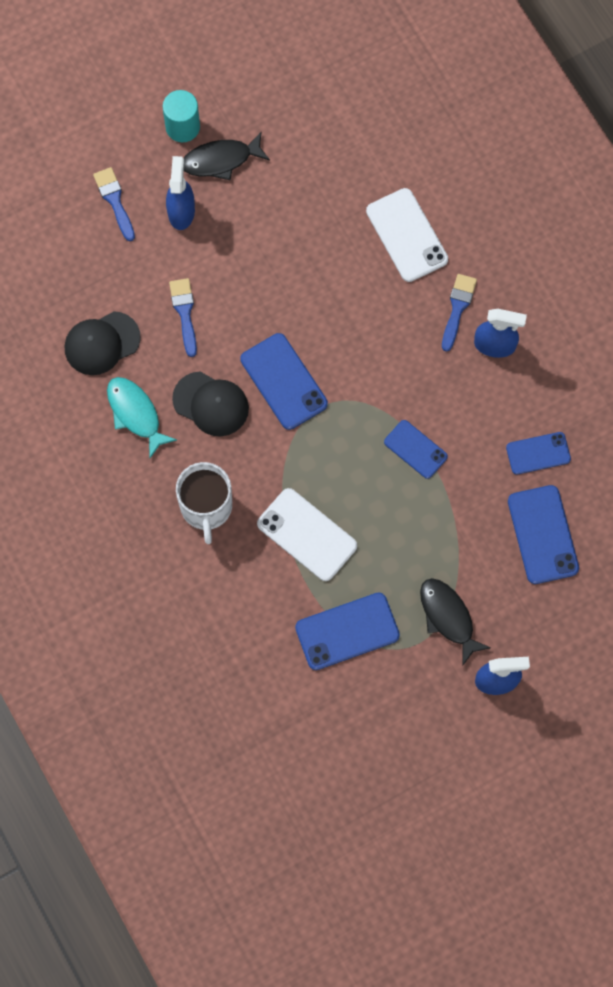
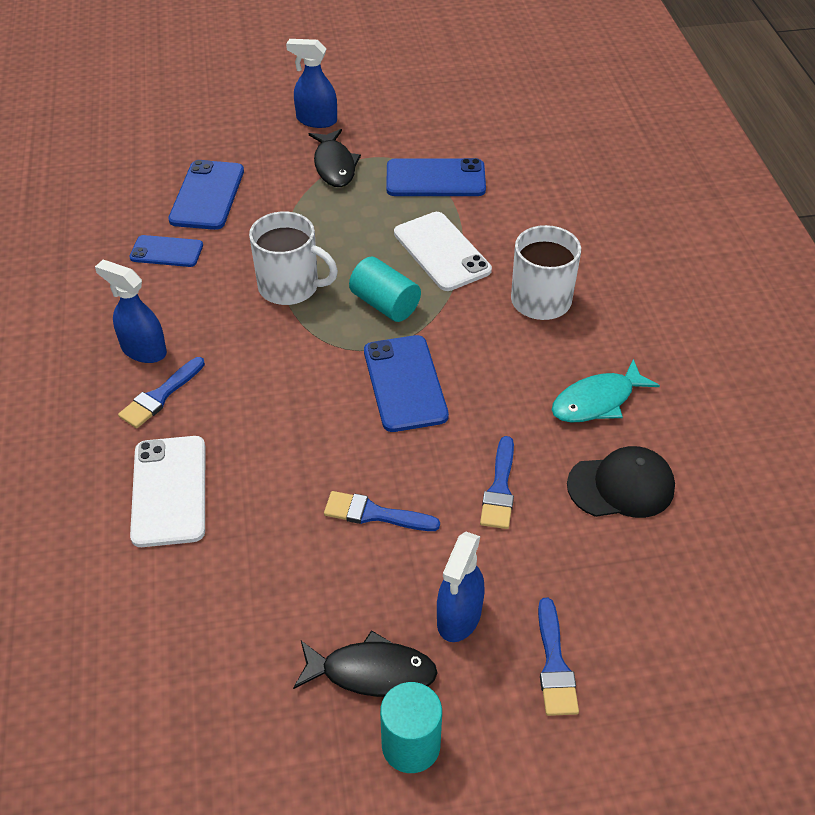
camera: 160 degrees left, 25 degrees down
turquoise fish [107,377,177,458] -> turquoise fish turned 75 degrees clockwise [552,359,660,423]
black cap [172,372,249,437] -> none
blue phone [384,420,448,479] -> white mug [249,212,338,305]
none -> blue brush [324,491,440,531]
none -> turquoise cylinder [349,256,421,322]

